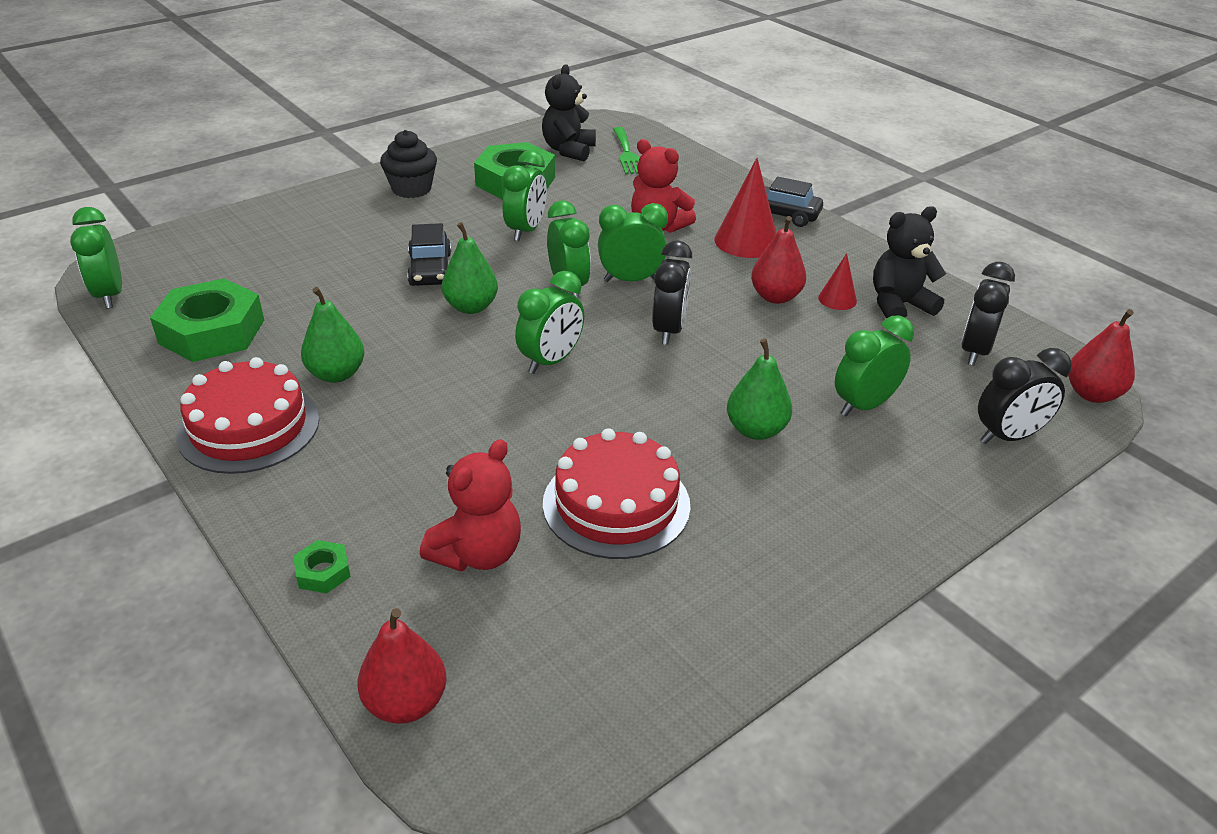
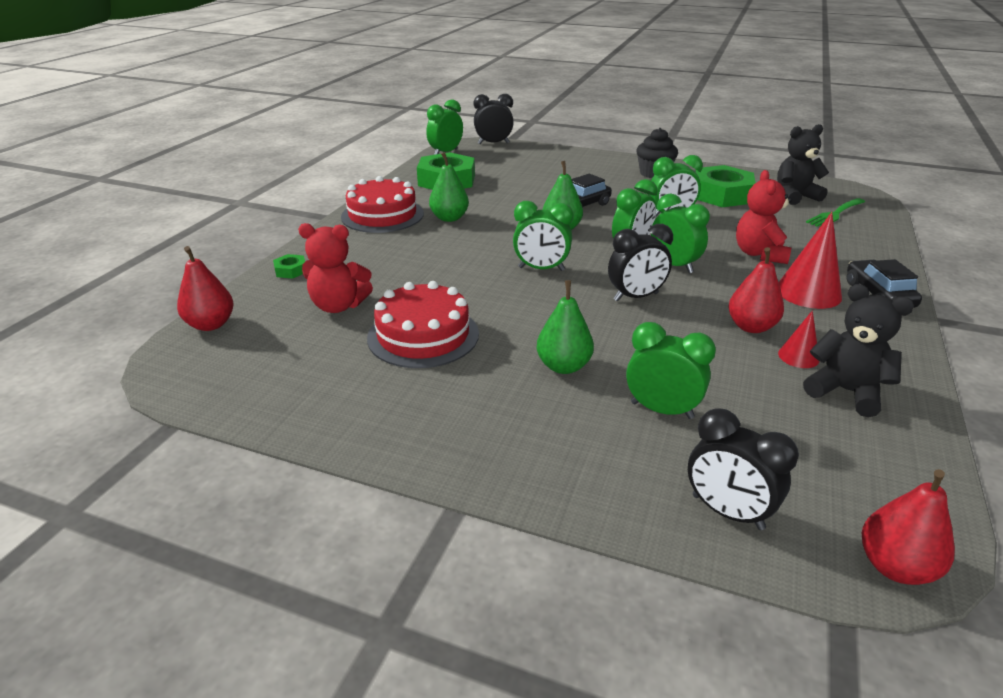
camera: 60 degrees right, 5 degrees down
black clock [961,262,1015,366] -> black clock moved to [474,94,514,144]

